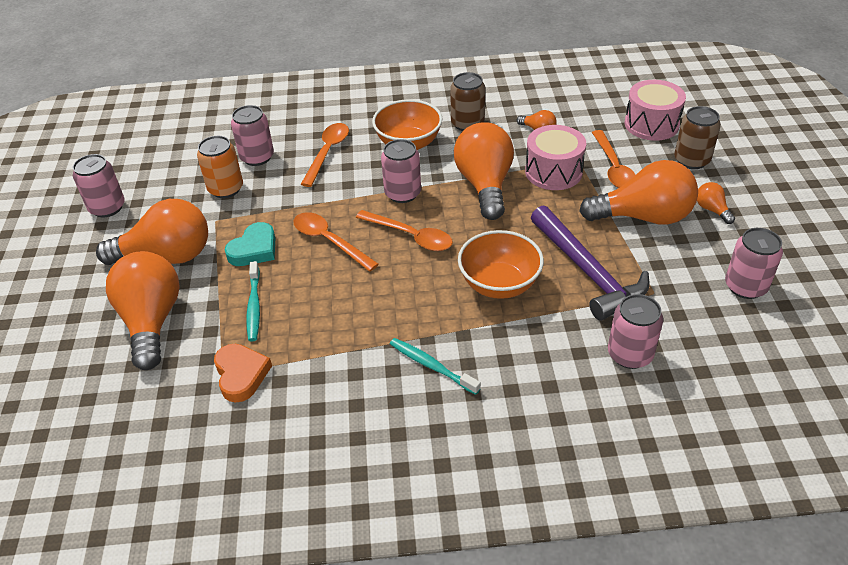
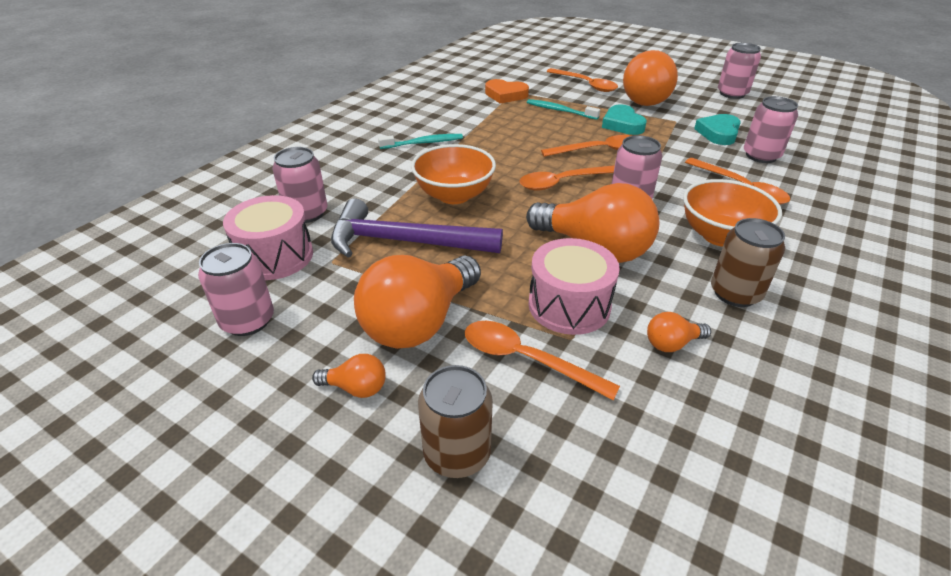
camera: 125 degrees right, 5 degrees down
orange light bulb [106,251,180,370] -> orange spoon [546,68,618,92]
orange can [197,136,243,198] -> turquoise heart [694,114,741,145]
pink drum [625,80,686,141] -> pink drum moved to [223,195,313,280]

